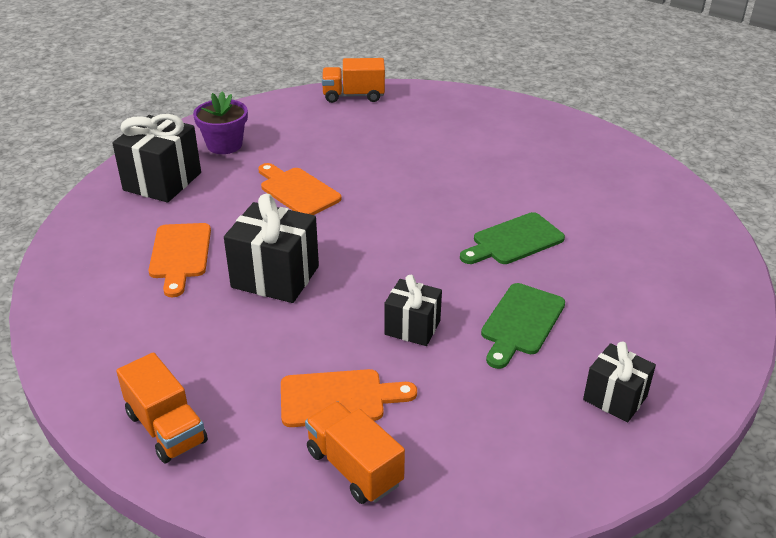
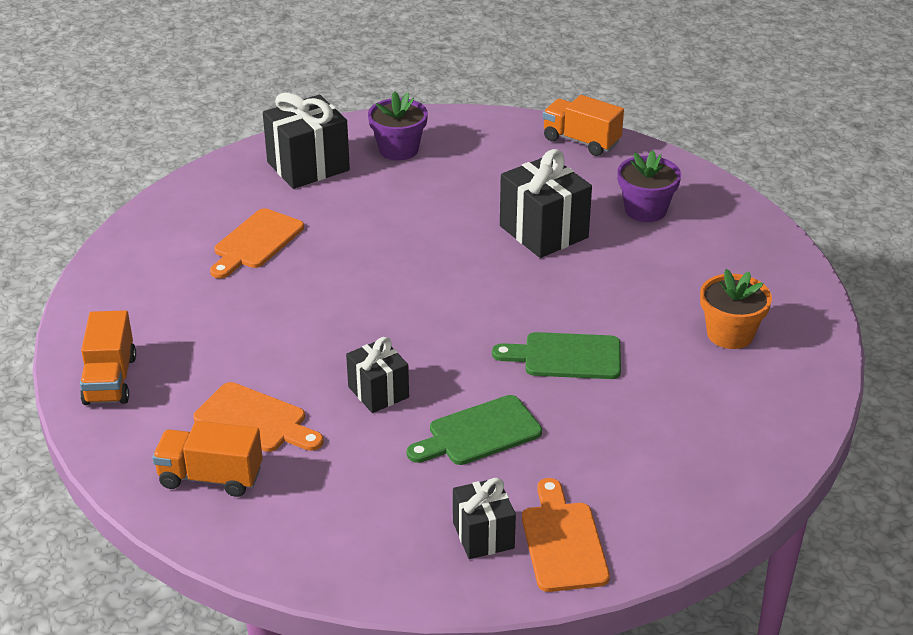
camera: 35 degrees right, 0 degrees up
black gift [224,193,319,303] -> black gift moved to [500,149,592,258]
orange cutting board [258,163,342,215] -> orange cutting board moved to [522,478,610,592]
orange truck [305,401,405,504] -> orange truck turned 75 degrees counterclockwise [152,421,263,497]
none -> purple flower pot [617,151,681,222]
none -> orange flower pot [700,269,772,349]

